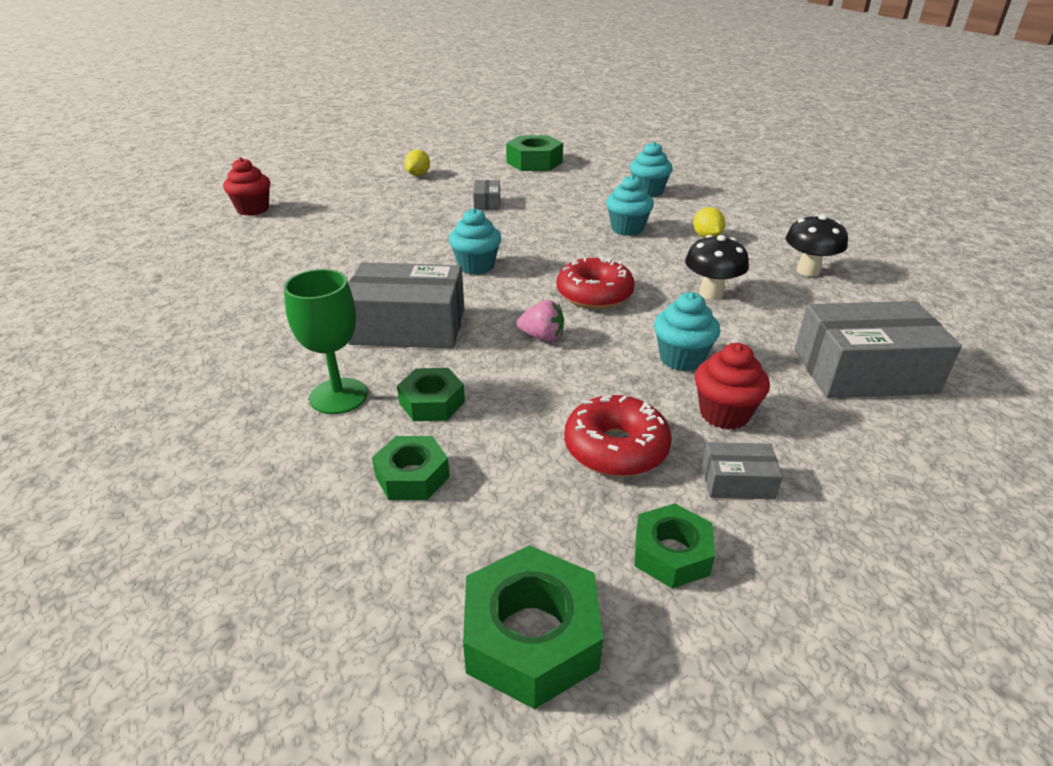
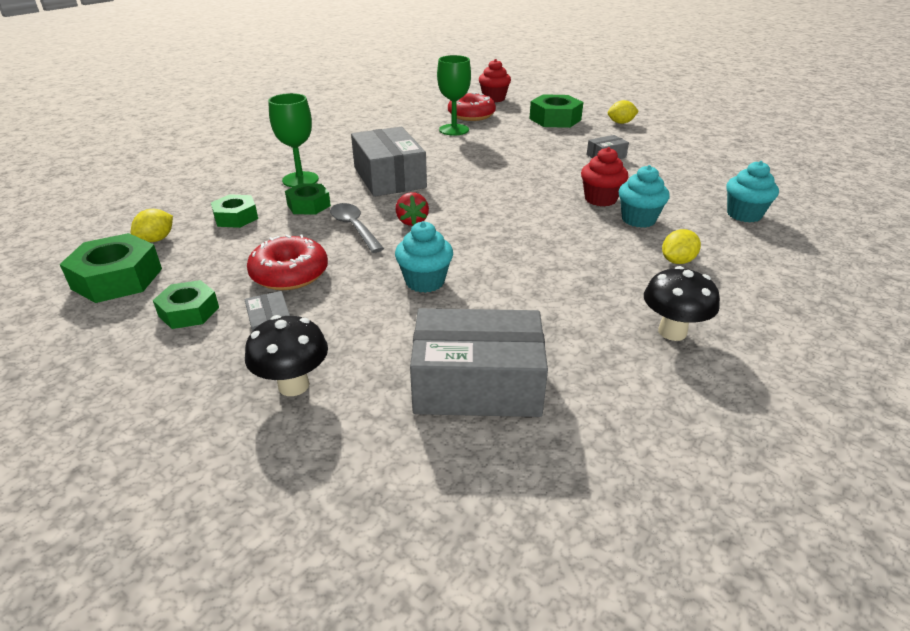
camera: 65 degrees right, 0 degrees up
turquoise cupcake [449,208,501,275] -> none
green nut [506,135,563,171] -> green nut moved to [529,94,584,128]
pink strawberry [517,300,564,342] -> red strawberry [396,192,429,226]
red donut [557,257,635,309] -> red donut moved to [448,93,496,121]
black mushroom [685,235,749,300] -> black mushroom moved to [245,315,328,396]
red cupcake [695,343,770,430] -> red cupcake moved to [581,147,628,206]
grey box [795,301,962,398] -> grey box turned 60 degrees counterclockwise [410,308,548,417]
none -> yellow lemon [131,209,173,242]
none -> grey spoon [330,203,384,253]
none -> green goblet [437,55,471,136]

